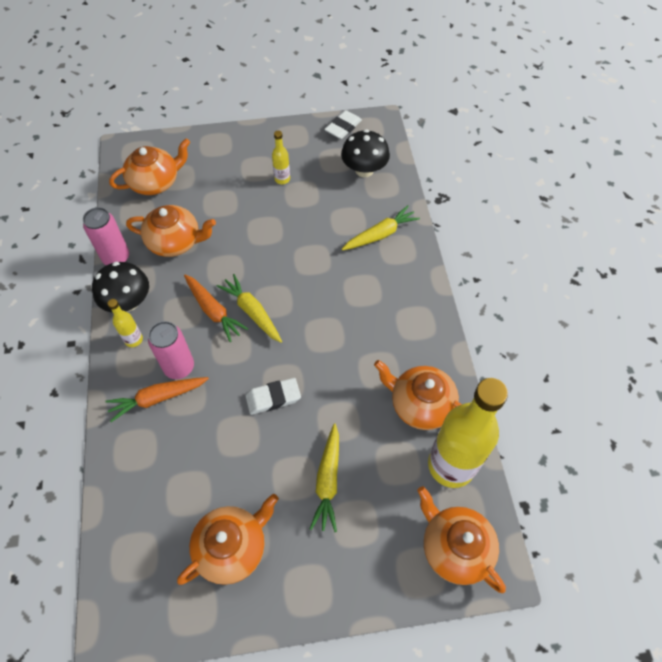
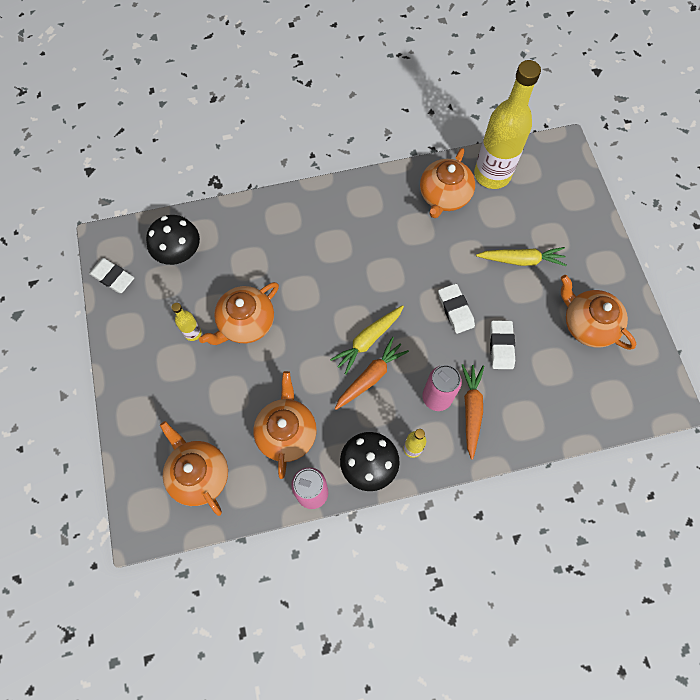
camera: 95 degrees left, 10 degrees up
orange carrot [105,377,209,422] -> orange carrot turned 150 degrees counterclockwise [462,364,484,460]
yellow carrot [342,205,420,251] -> none
orange teapot [417,486,506,593] -> orange teapot moved to [199,282,279,345]
none -> white eraser [490,320,515,369]

